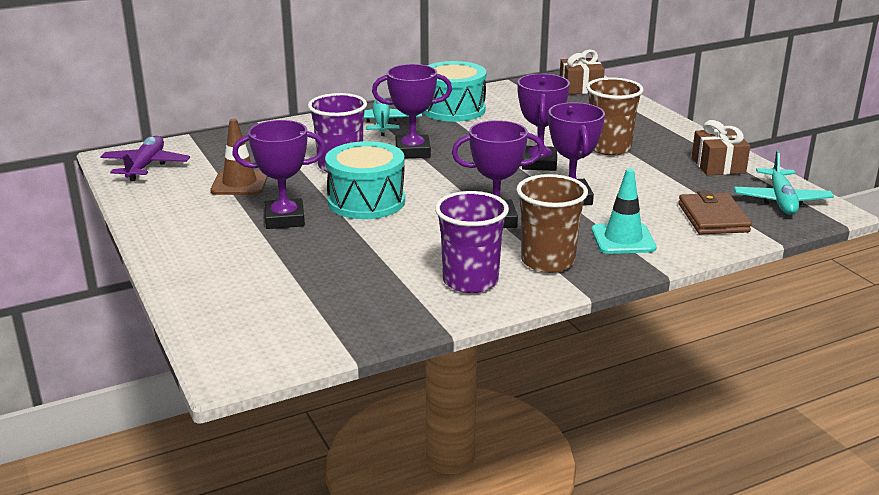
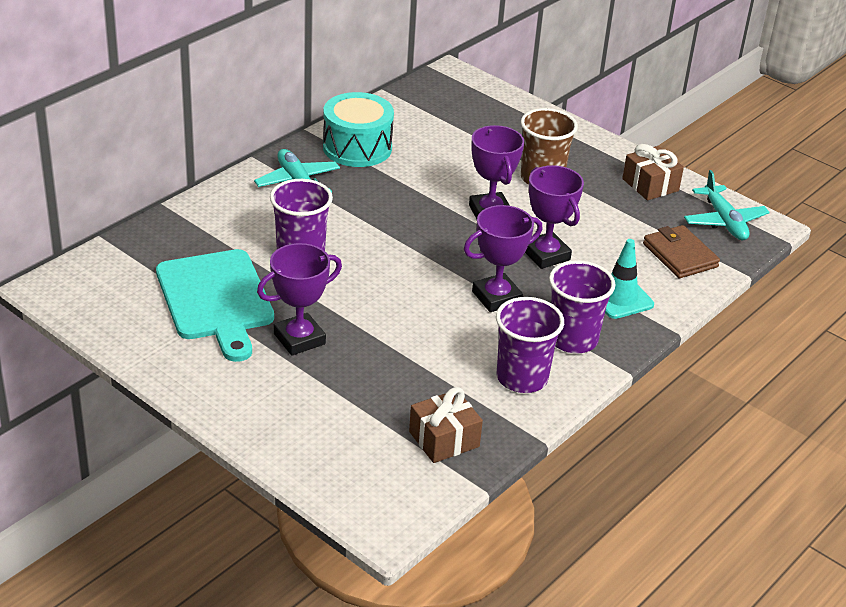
camera: 25 degrees left, 10 degrees up
purple plane [100,136,190,181] -> none
brown traffic cone [211,119,268,195] -> turquoise cutting board [156,249,274,362]
turquoise drum [325,141,405,219] -> none
purple trophy [372,64,452,158] -> none
brown cup [517,174,588,273] -> purple cup [549,260,615,353]
brown gift [560,49,605,94] -> brown gift moved to [409,387,483,463]

